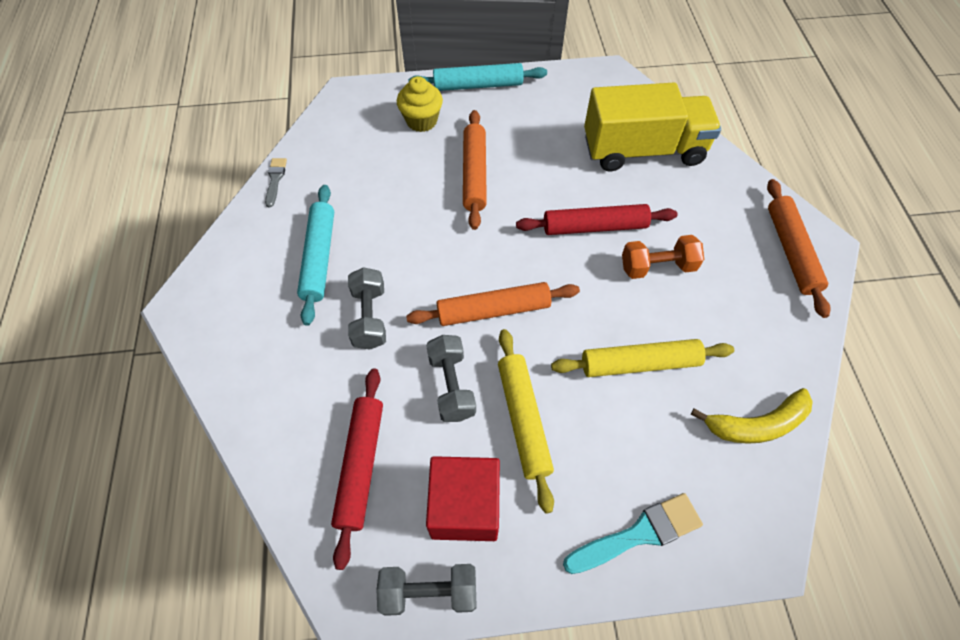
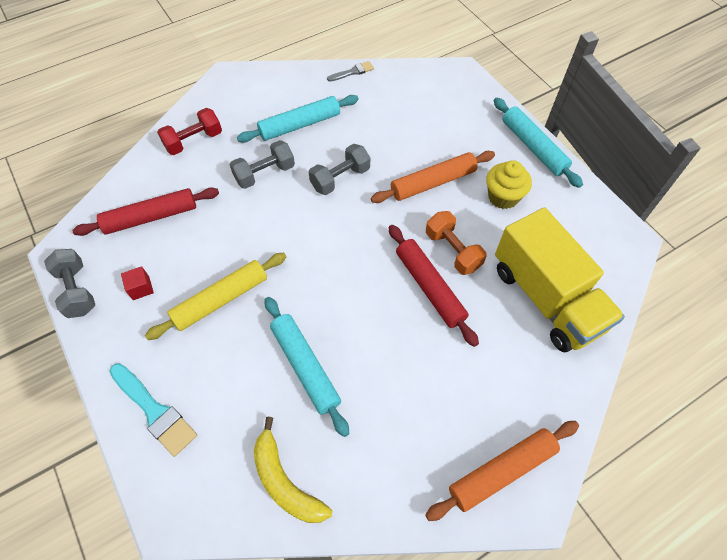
camera: 65 degrees right, 0 degrees up
yellow cupcake [397,76,443,132] -> yellow cupcake moved to [486,160,532,209]
orange rolling pin [406,282,580,326] -> none
grey dumbbell [426,335,476,422] -> grey dumbbell moved to [309,144,370,195]
red cube [426,456,500,541] -> red cube [121,266,154,300], size x0.44
yellow rolling pin [551,339,734,377] -> turquoise rolling pin [265,297,349,437]
orange dumbbell [622,235,704,279] -> orange dumbbell moved to [426,211,487,275]
none -> red dumbbell [157,108,222,155]

